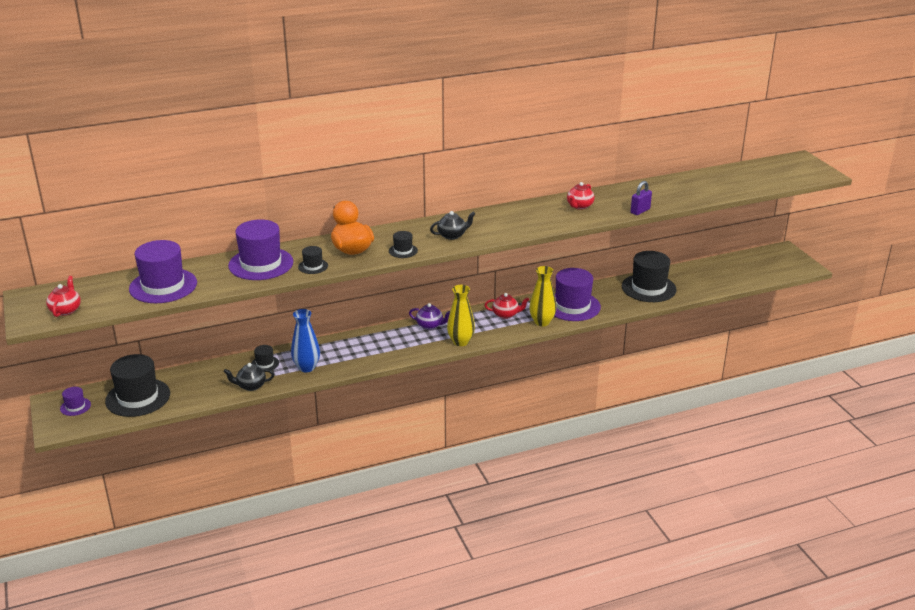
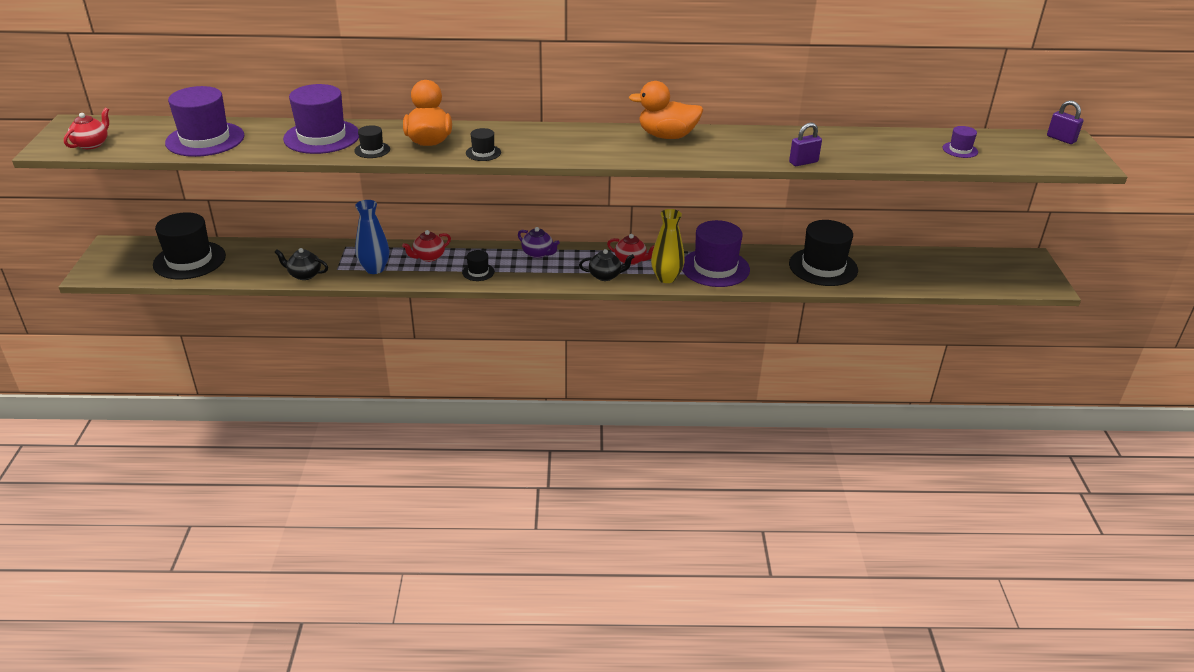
camera: 20 degrees right, 5 degrees up
purple hat [60,387,91,416] -> purple hat moved to [943,126,978,158]
black hat [251,345,279,371] -> black hat moved to [462,250,495,281]
black teapot [430,211,475,240] -> black teapot moved to [579,249,634,281]
yellow vase [447,285,475,346] -> none
red teapot [567,182,595,210] -> red teapot moved to [402,230,451,262]
none -> orange duck [629,81,703,139]
none -> purple padlock [1047,100,1083,144]

